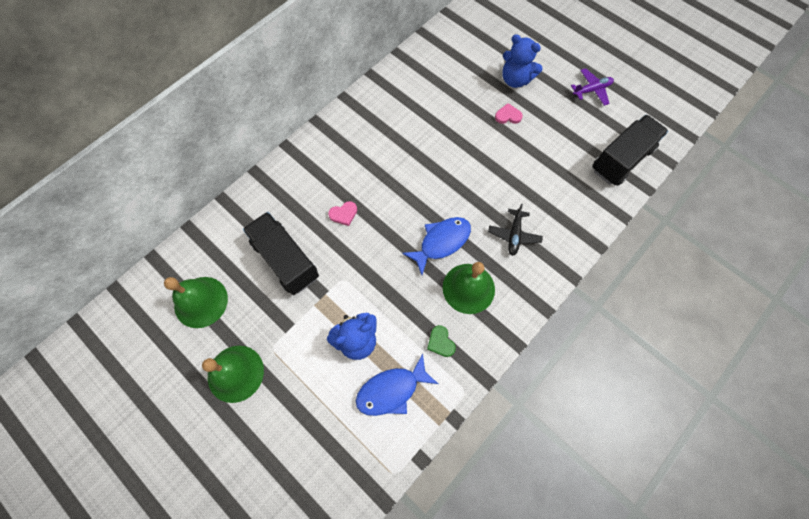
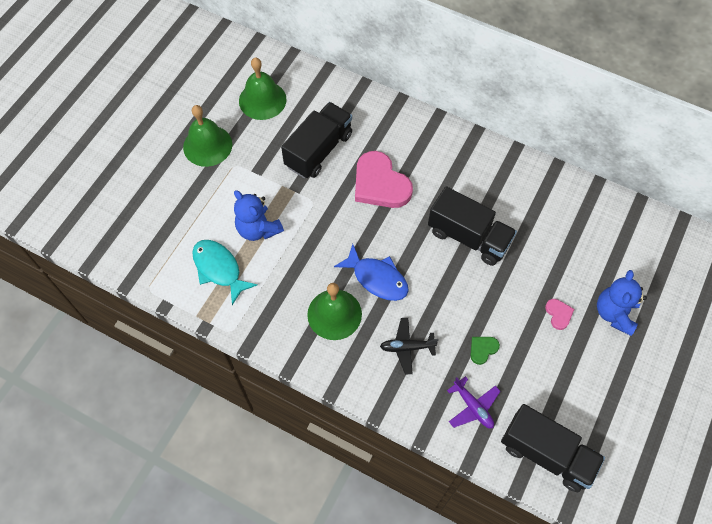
camera: 75 degrees right, 5 degrees down
pink heart [328,201,357,226] -> pink heart [355,151,413,208], size x2.26
blue fish [356,354,438,416] -> turquoise fish [192,240,258,305]
green heart [427,325,456,357] -> green heart moved to [470,337,500,365]
purple plane [571,68,614,106] -> purple plane moved to [447,376,500,428]
none -> black truck [428,186,517,266]

